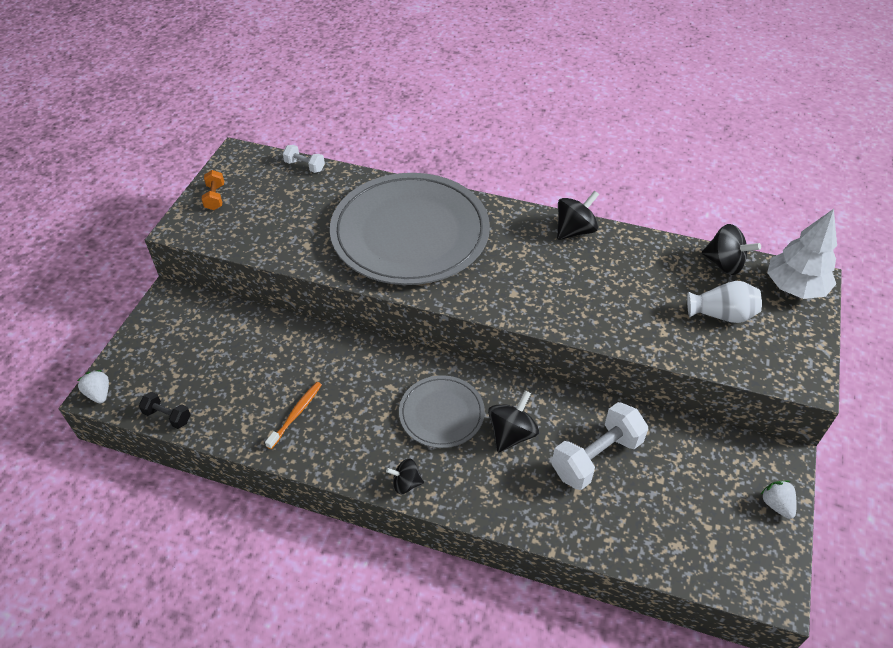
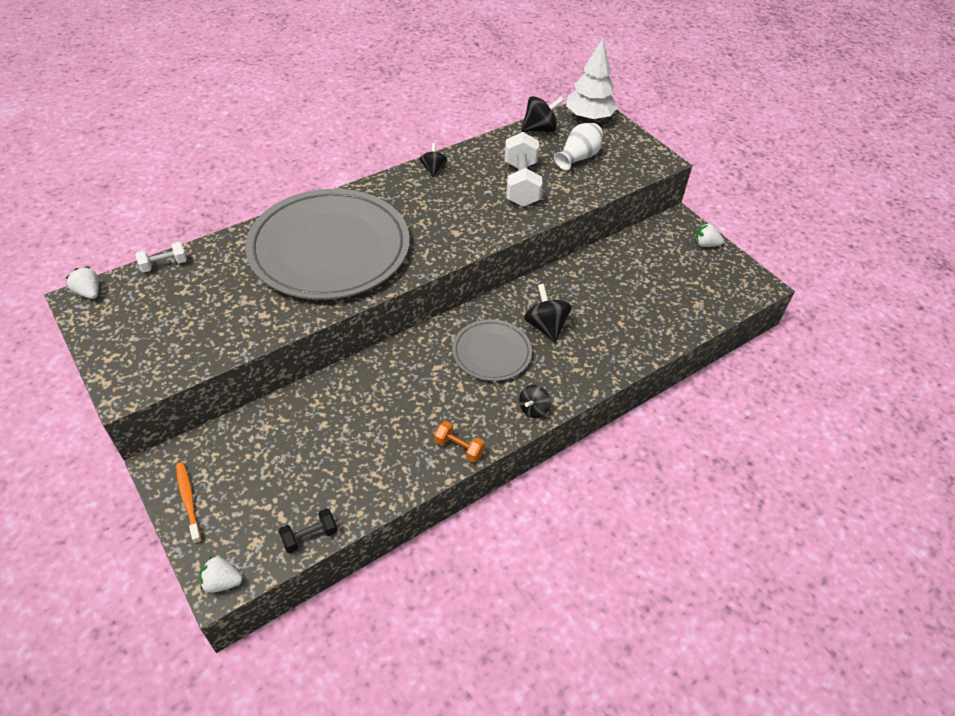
camera: 55 degrees left, 0 degrees up
orange dumbbell [202,170,224,210] -> orange dumbbell moved to [434,421,485,462]
orange toothbrush [265,382,322,449] -> orange toothbrush moved to [176,462,202,544]
white dumbbell [551,402,648,490] -> white dumbbell moved to [505,132,543,207]
black spinning top [557,191,599,240] -> black spinning top [420,143,448,177], size x0.63
none -> white strawberry [66,267,99,299]

